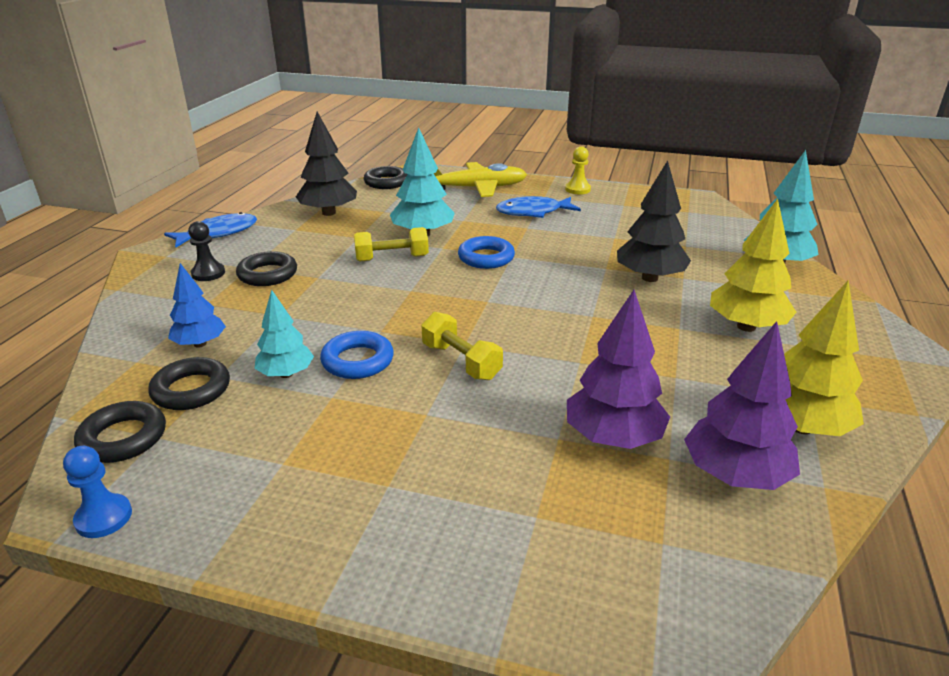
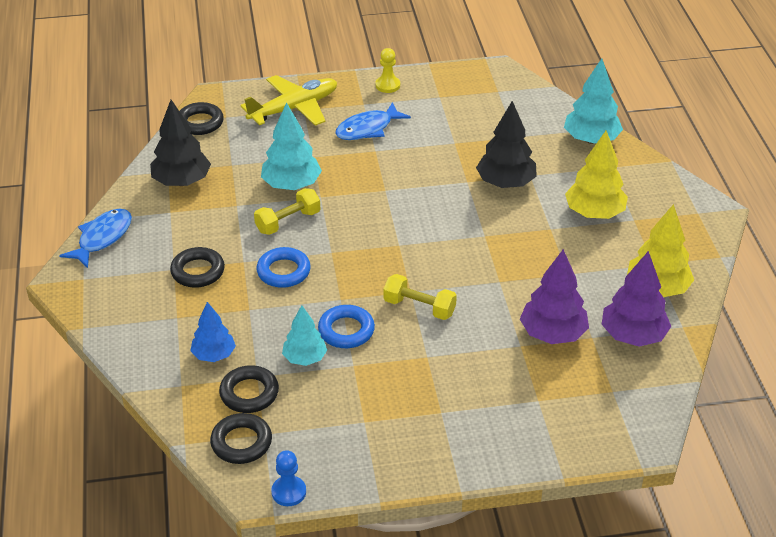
camera: 25 degrees left, 10 degrees up
black pawn [188,221,225,281] -> none
blue ring [458,236,515,269] -> blue ring moved to [256,247,311,288]

